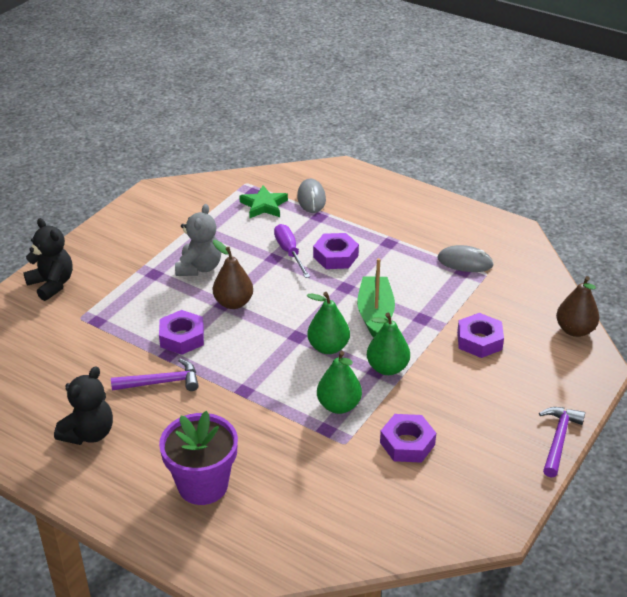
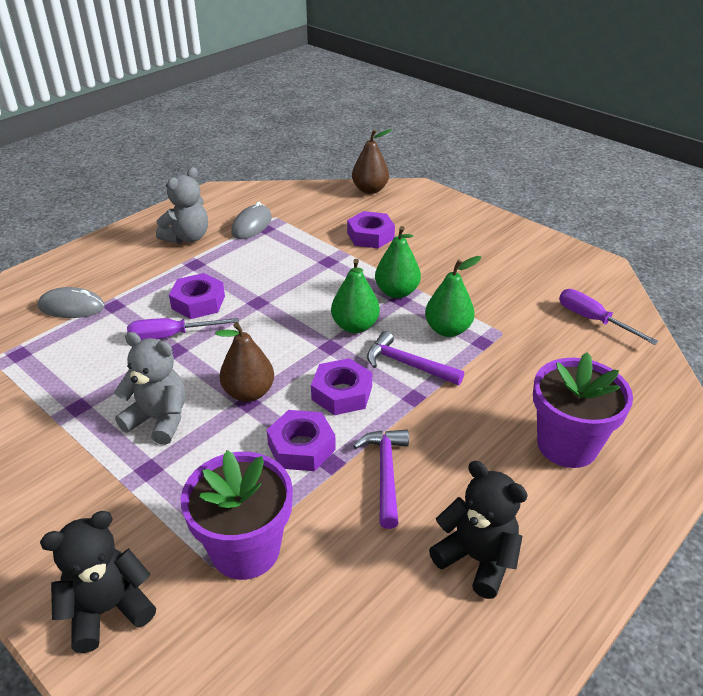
camera: 80 degrees left, 0 degrees up
green star [239,185,288,218] -> none
green boat [357,258,395,337] -> none
purple nut [380,414,436,463] -> purple nut moved to [311,358,372,415]
purple hammer [539,407,585,478] -> purple hammer moved to [367,331,464,385]
none -> grey teddy bear [156,167,208,244]
none -> purple flower pot [181,450,293,580]
none -> purple screwdriver [559,289,659,345]

